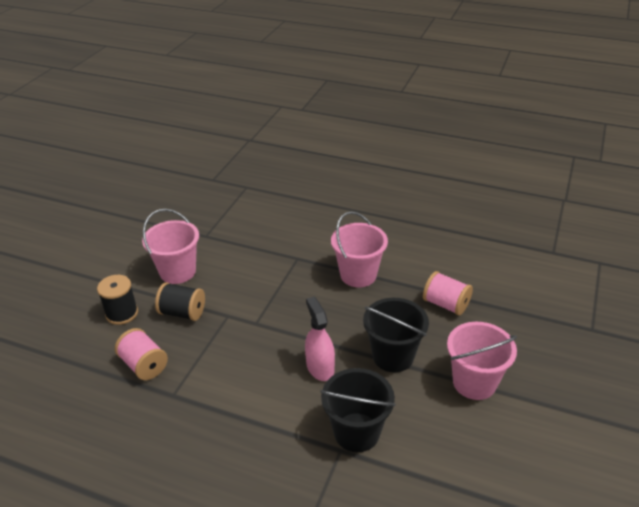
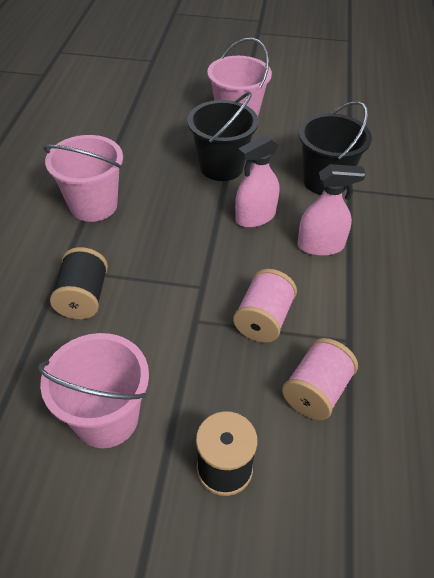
camera: 105 degrees left, 10 degrees up
black spool [155,282,205,321] -> black spool moved to [50,247,108,319]
pink spool [423,271,473,316] -> pink spool moved to [233,269,297,343]
none -> pink spray bottle [297,164,366,256]

